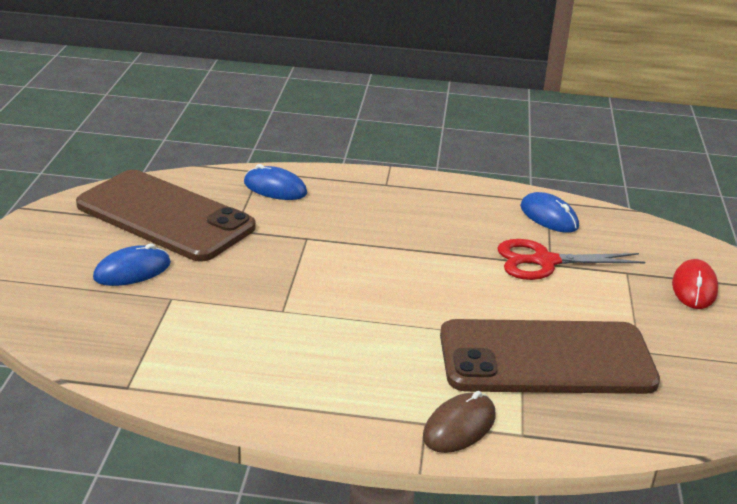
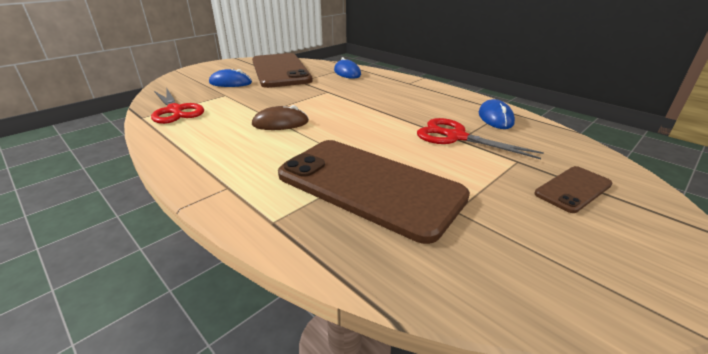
camera: 40 degrees right, 0 degrees up
brown mouse [423,391,495,453] -> brown mouse moved to [252,105,309,130]
red mouse [672,259,718,309] -> brown phone [534,166,613,213]
none -> red scissors [151,87,204,124]

